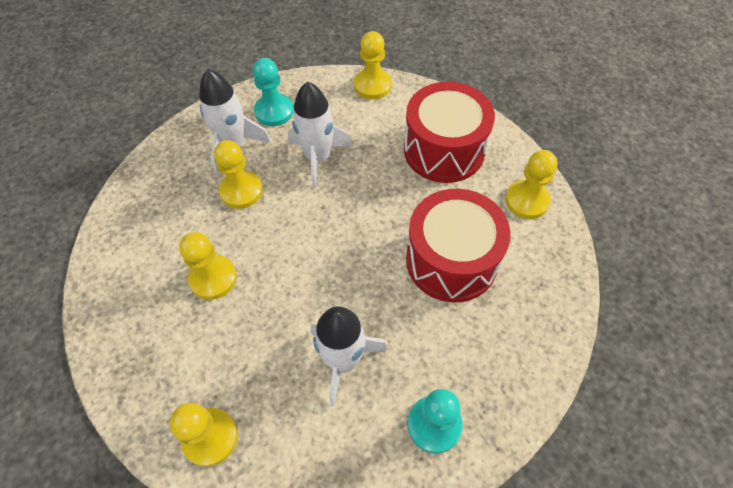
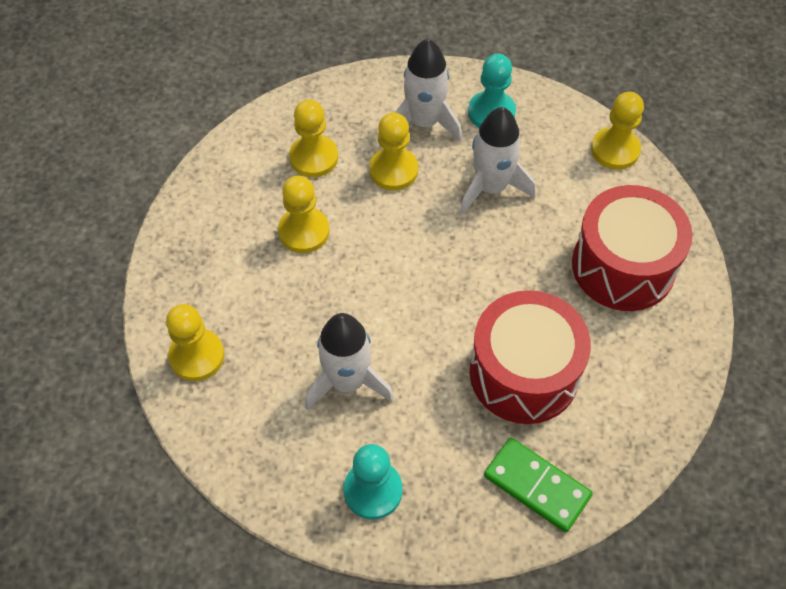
camera: 40 degrees right, 0 degrees up
yellow pawn [505,150,557,219] -> yellow pawn moved to [289,100,338,177]
none -> green domino [484,438,593,532]

